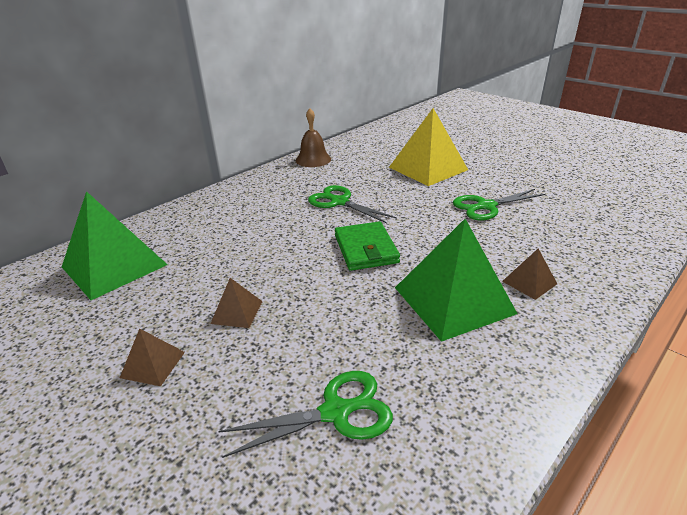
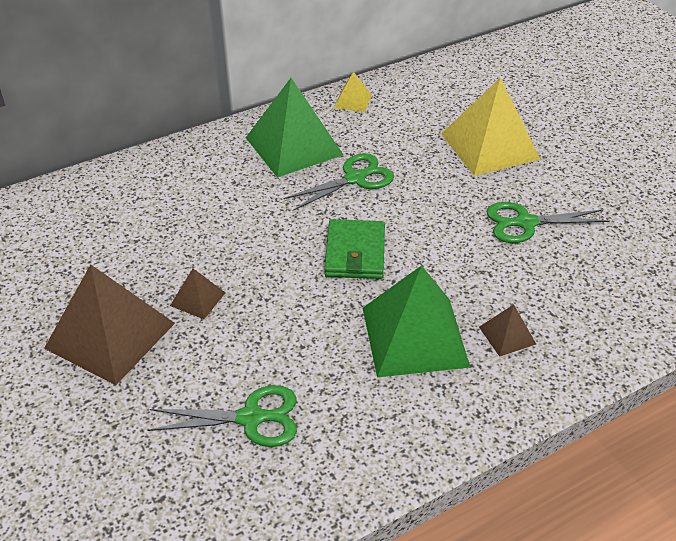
camera: 15 degrees right, 10 degrees up
green pyramid [62,191,168,300] -> green pyramid moved to [246,78,343,178]
brown pyramid [120,328,185,386] -> brown pyramid [44,264,175,385], size x2.18
brown bell [296,108,331,167] -> yellow pyramid [334,71,372,112]
green scissors [308,185,397,224] -> green scissors turned 90 degrees clockwise [283,153,394,211]

